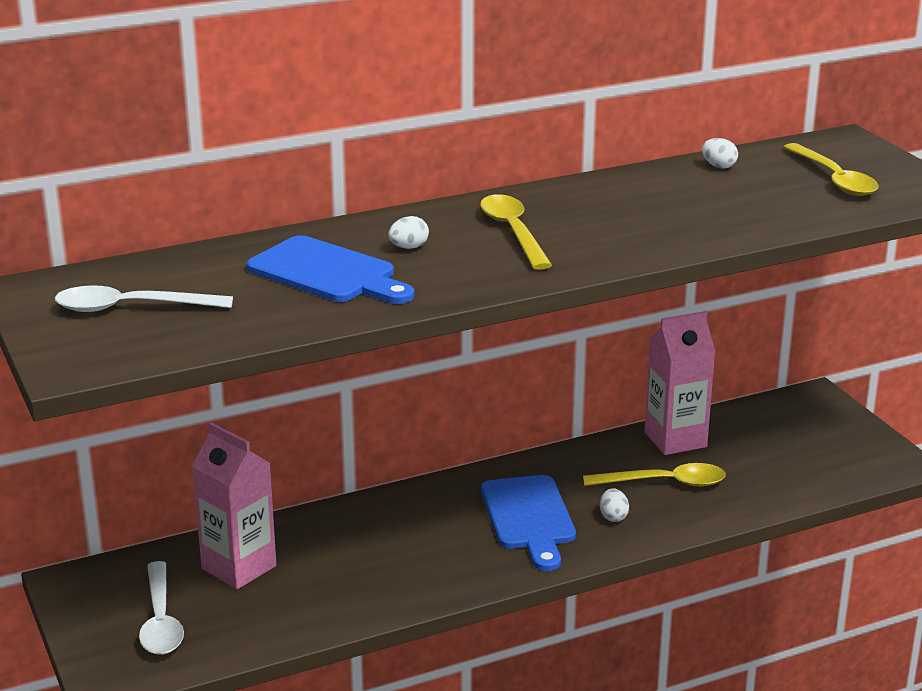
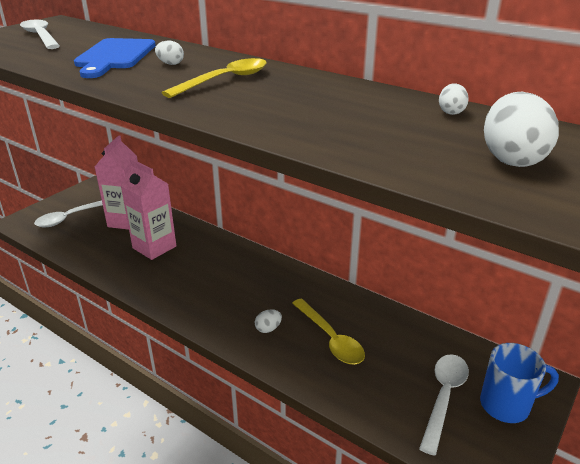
camera: 60 degrees right, 5 degrees up
blue cutting board [481,475,576,571] -> none
pink carton [645,311,715,455] -> pink carton moved to [120,159,176,260]
yellow spoon [783,143,879,196] -> white egg [484,92,559,167]
none -> white spoon [419,354,469,456]
none -> blue mug [480,343,559,423]

